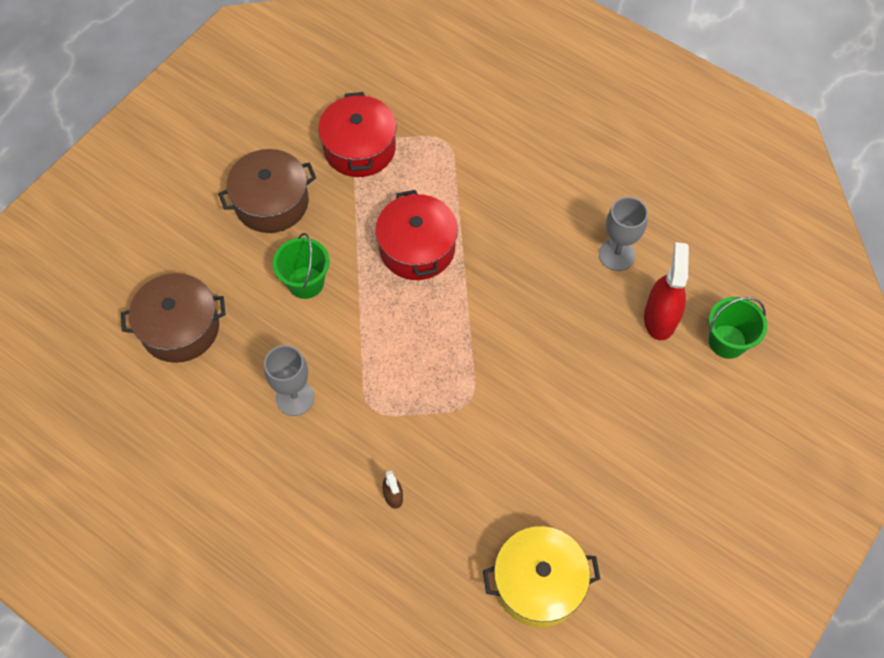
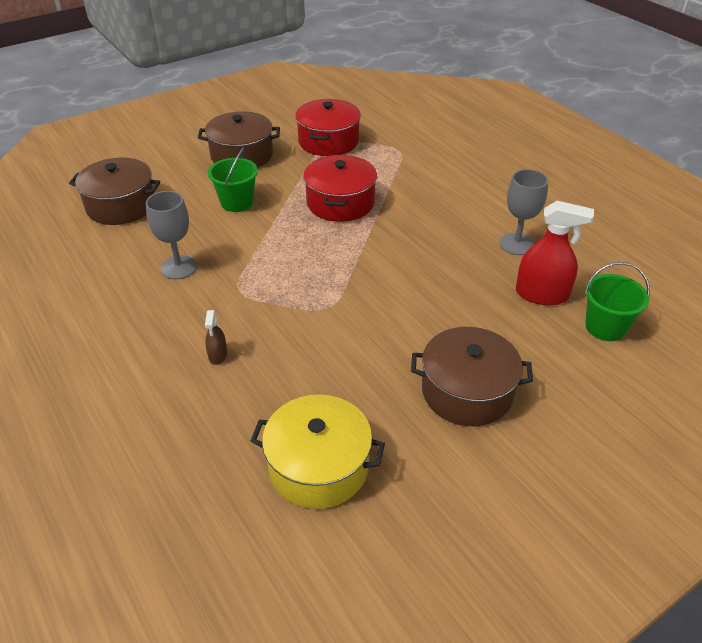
camera: 20 degrees right, 20 degrees down
red spray bottle [644,242,689,340] -> red spray bottle turned 75 degrees clockwise [516,201,594,305]
none -> brown pot [411,327,533,426]

